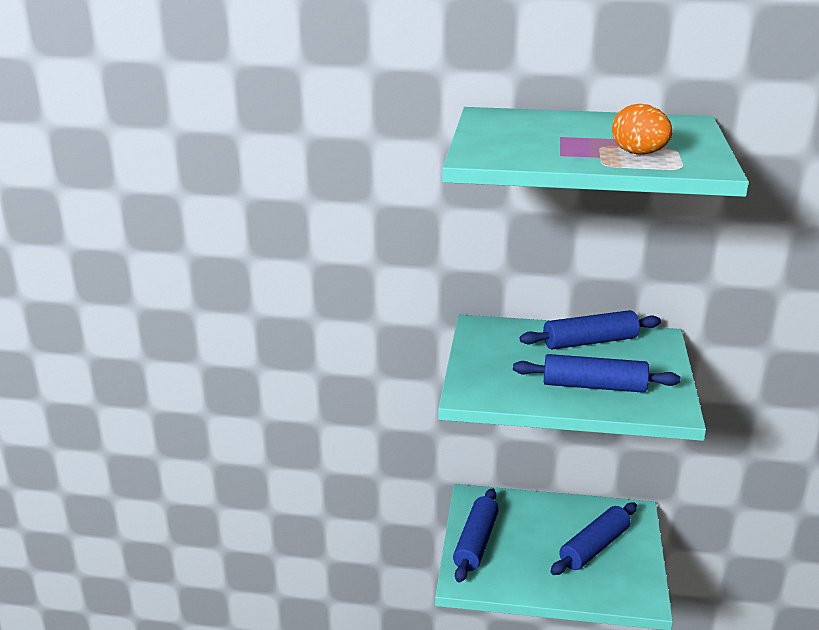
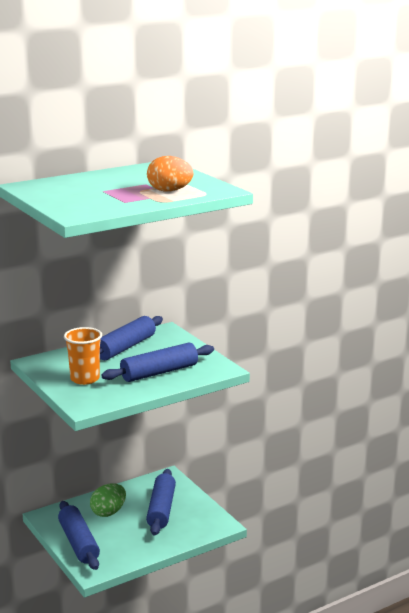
camera: 40 degrees left, 5 degrees down
none -> orange cup [64,327,102,385]
none -> green egg [90,483,126,517]

